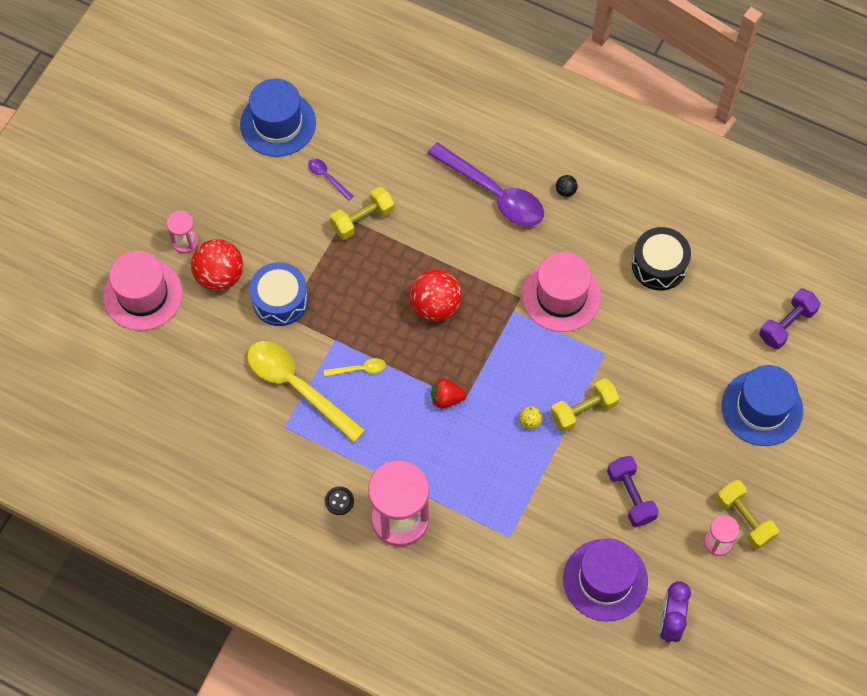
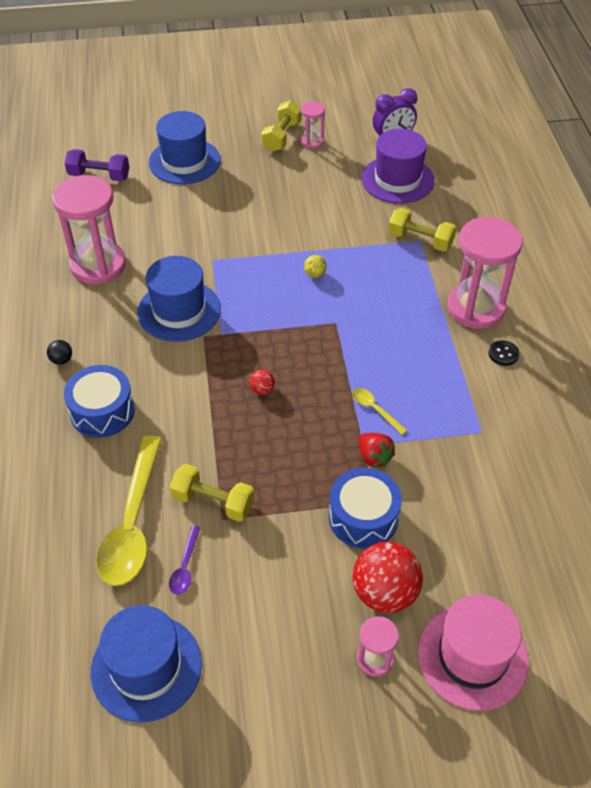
camera: 125 degrees left, 15 degrees down
yellow spoon [247,341,365,443] -> yellow spoon moved to [96,435,162,586]
red ball [410,269,462,322] -> red ball [249,370,275,395], size x0.43
purple spoon [427,142,544,227] -> blue drum [64,365,135,438]
red strawberry [431,378,466,408] -> red strawberry moved to [359,433,395,468]
pink hat [522,252,601,332] -> blue hat [137,256,221,342]
yellow dumbbell [551,378,620,432] -> yellow dumbbell moved to [388,208,456,252]
purple dumbbell [607,456,659,527] -> none
black drum [632,227,691,290] -> pink hourglass [52,175,126,284]

